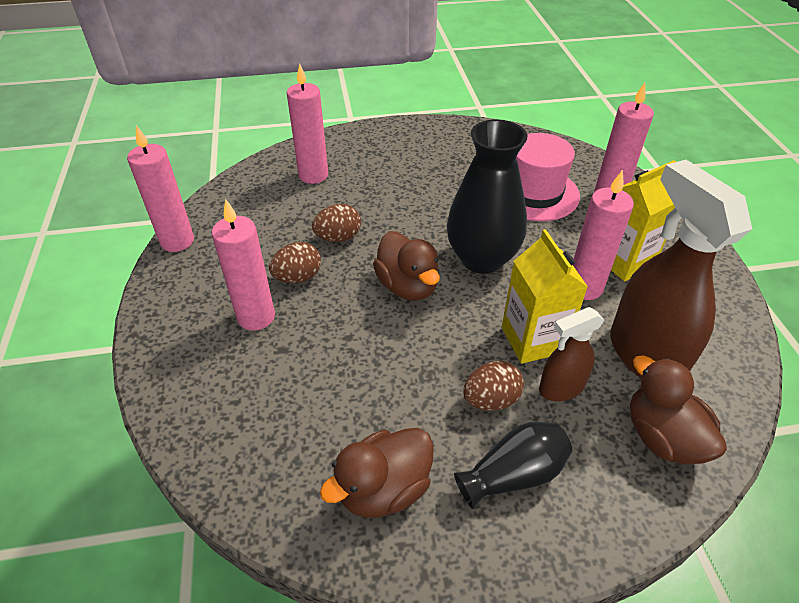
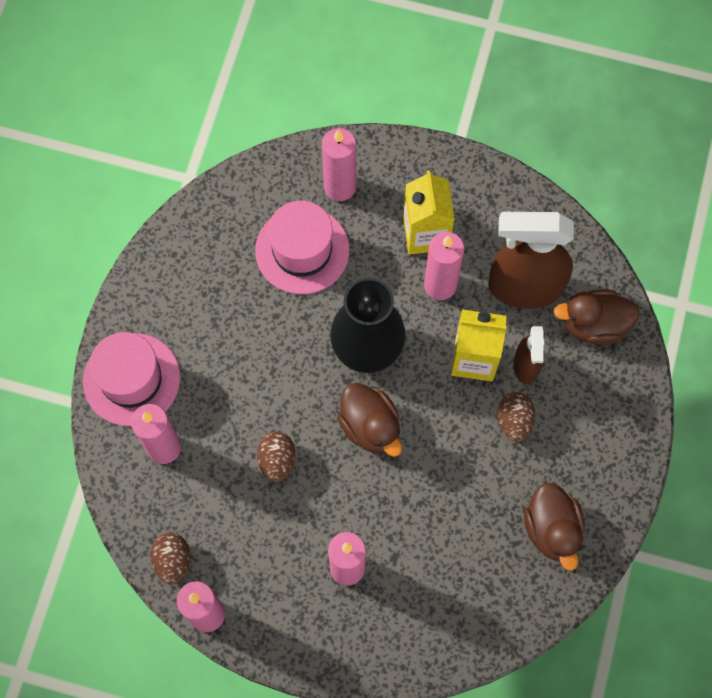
camera: 65 degrees left, 25 degrees up
brown egg [269,242,321,283] -> brown egg moved to [150,532,190,585]
brown duck [373,231,440,301] -> brown duck turned 60 degrees clockwise [337,383,402,457]
black vase [454,422,572,509] -> none
none -> pink hat [83,332,180,426]

